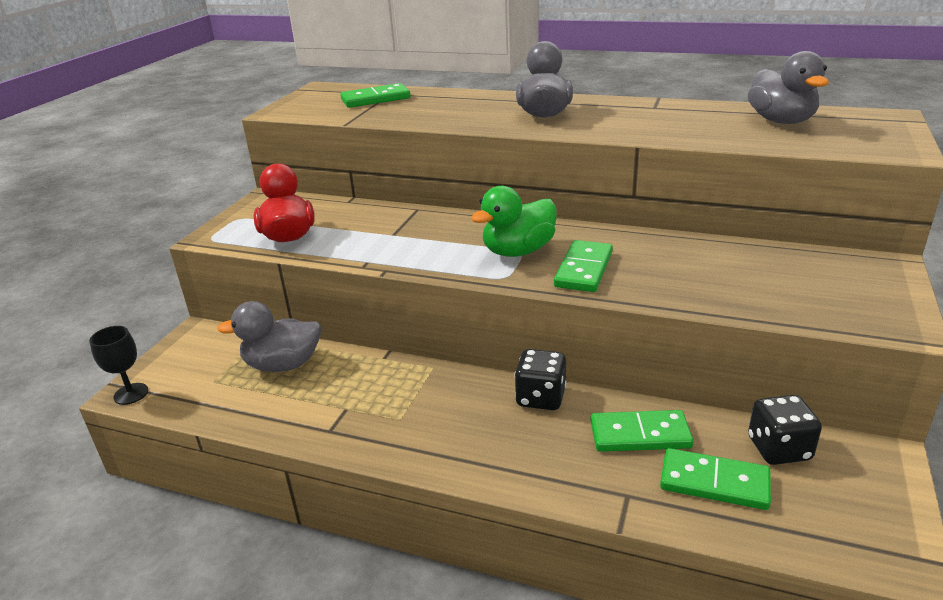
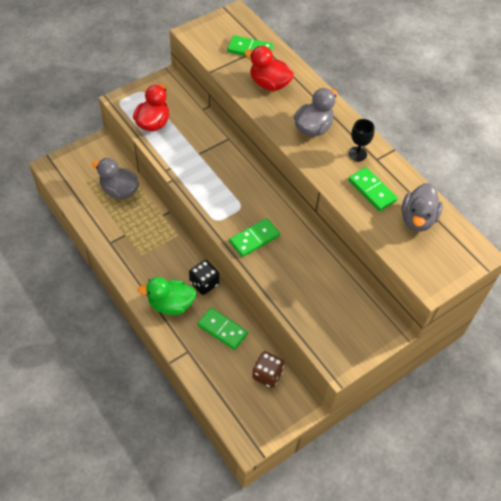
camera: 30 degrees right, 25 degrees up
black goblet [89,326,148,405] -> black goblet moved to [349,119,375,161]
green duck [471,186,557,257] -> green duck moved to [138,277,196,315]
green domino [660,448,771,510] -> green domino moved to [348,167,398,211]
black dice [748,395,822,465] -> brown dice [252,351,284,388]
none -> red duck [244,46,294,91]

